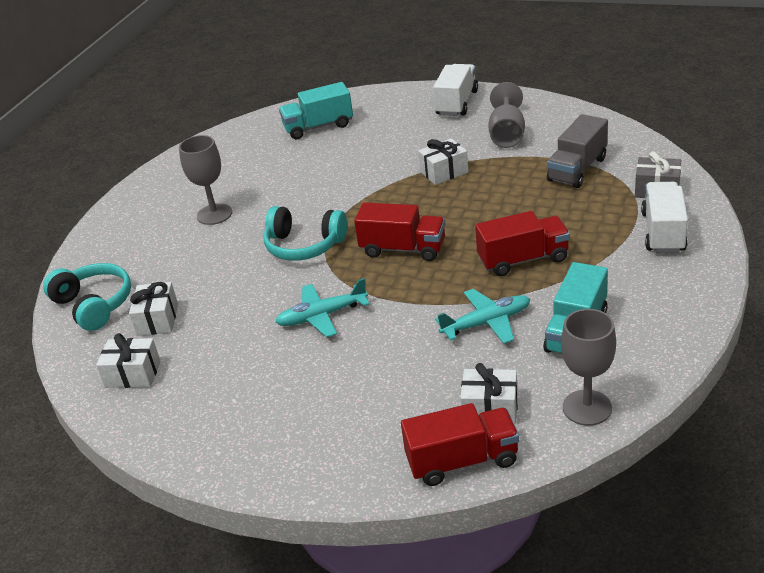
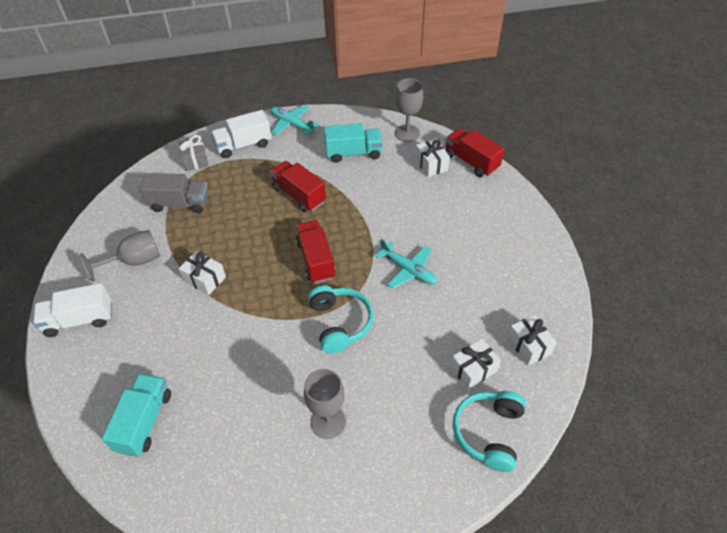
camera: 125 degrees left, 15 degrees up
turquoise truck [279,82,353,139] -> turquoise truck turned 120 degrees counterclockwise [102,374,171,457]
turquoise plane [435,289,530,344] -> turquoise plane moved to [271,105,319,136]

